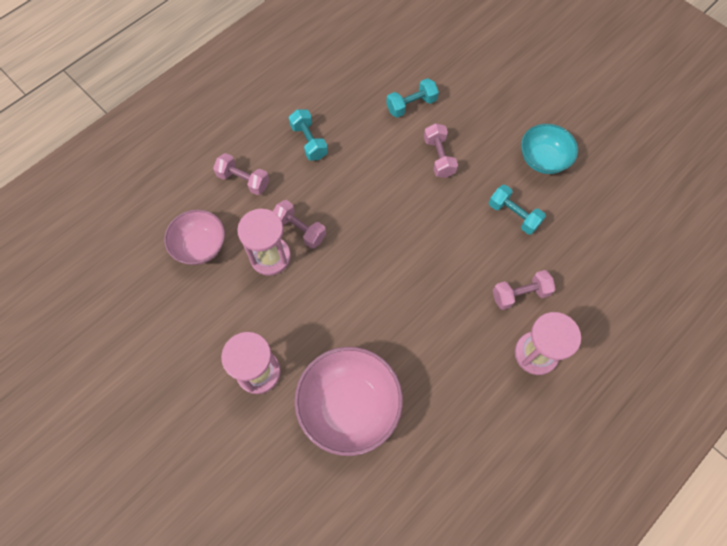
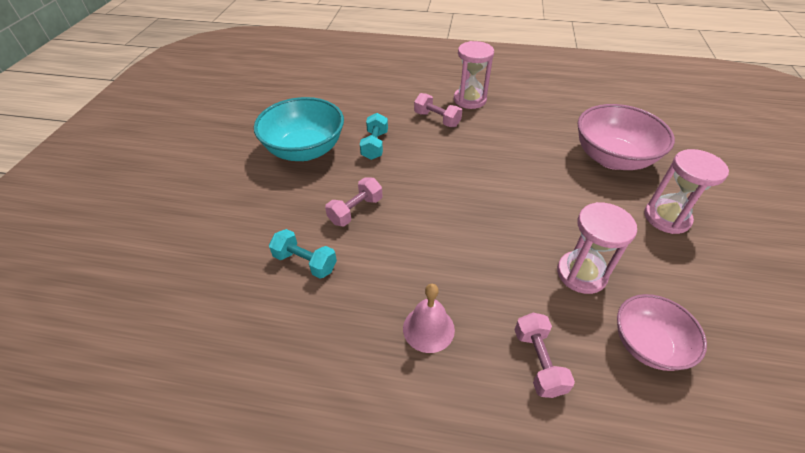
camera: 125 degrees left, 20 degrees down
pink dumbbell [273,200,326,249] -> none
turquoise dumbbell [289,109,328,161] -> pink bell [403,284,455,353]
turquoise bowl [521,124,578,174] -> turquoise bowl [254,97,344,161], size x1.57

